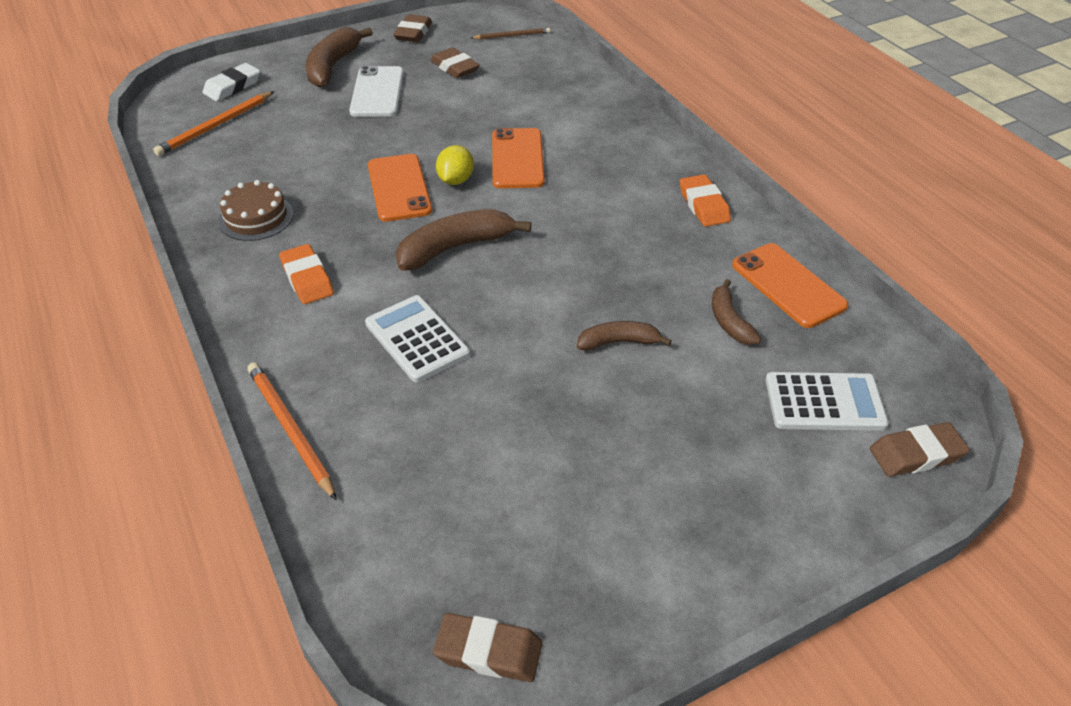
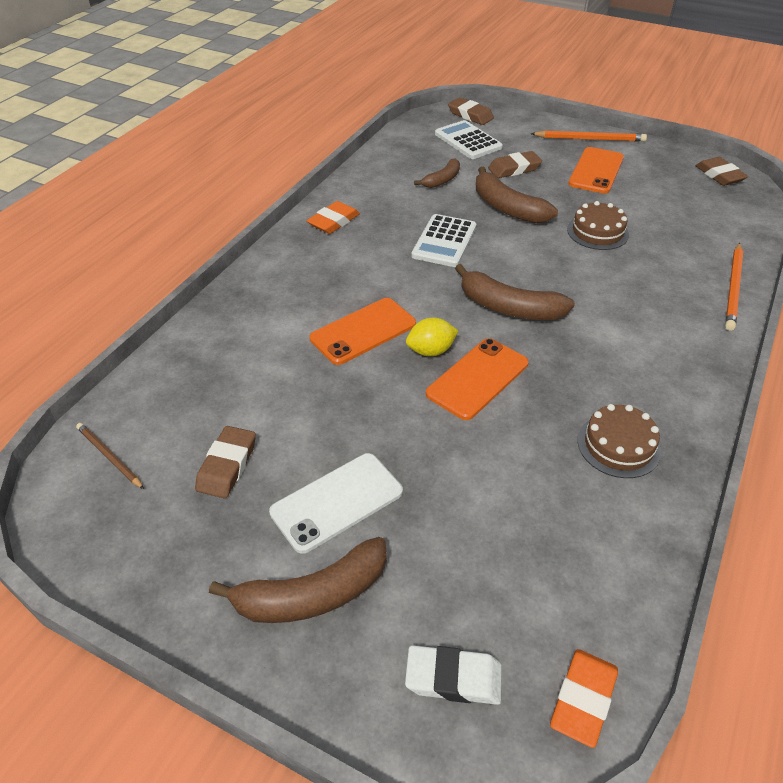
camera: 125 degrees left, 0 degrees up
orange pencil [153,91,274,156] -> orange pencil moved to [531,131,647,142]
orange eraser [279,244,334,304] -> orange eraser moved to [550,649,618,748]
white calculator [365,295,470,383] -> white calculator moved to [411,214,477,267]
brown eraser [393,14,432,42] -> brown eraser moved to [488,151,542,178]
brown banana [577,321,671,351] -> brown banana [476,166,558,223], size x1.68
orange phone [732,243,848,328] -> orange phone moved to [568,147,624,194]
none -> brown cake [567,201,629,250]

